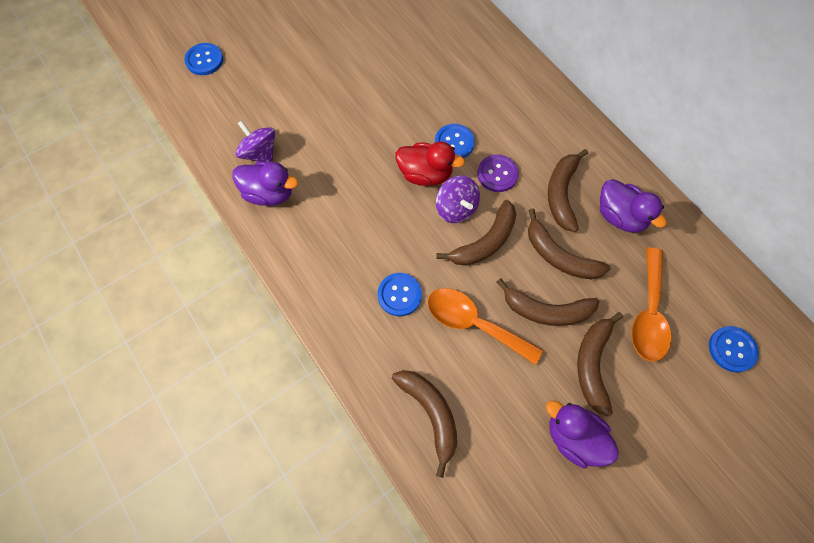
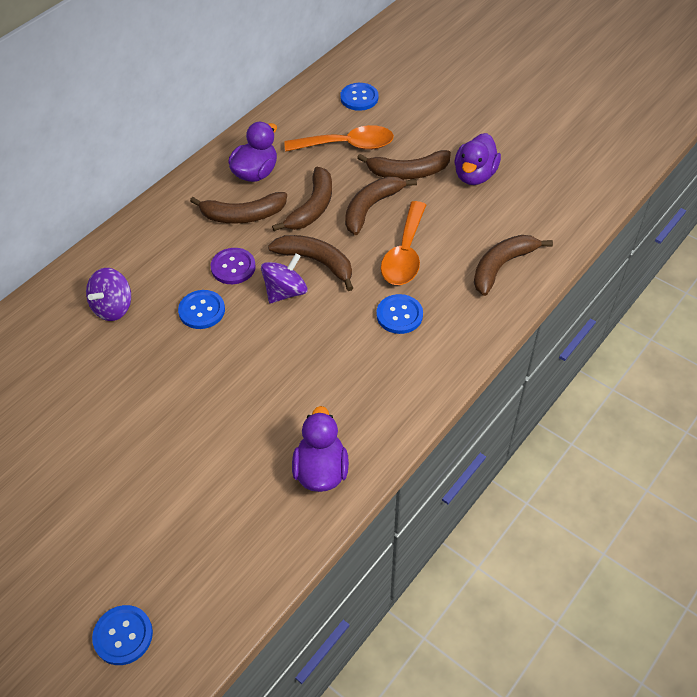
camera: 105 degrees left, 15 degrees down
purple spinning top [235,120,275,163] -> purple spinning top moved to [86,268,131,321]
red duck [395,141,465,186] -> none
brown banana [497,278,599,326] -> brown banana turned 135 degrees counterclockwise [345,177,417,235]

